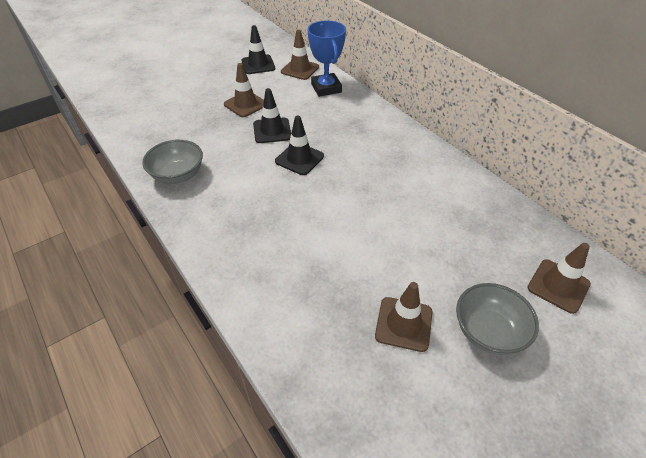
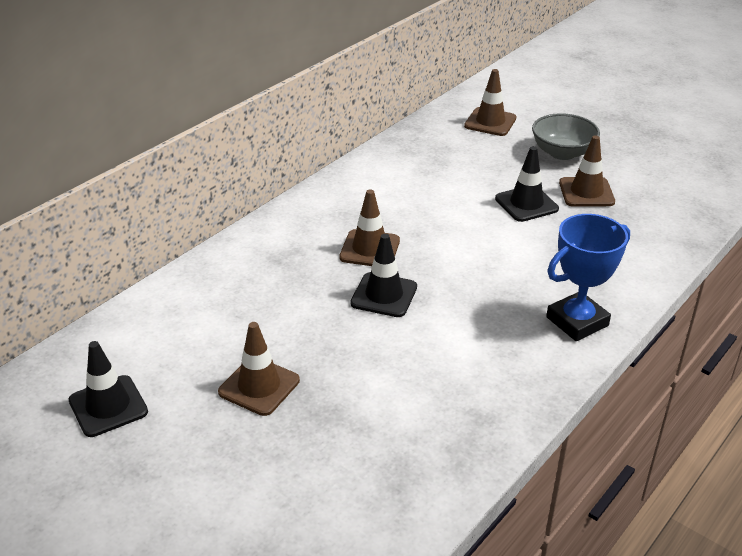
camera: 105 degrees left, 10 degrees down
grey bowl [142,140,203,184] -> none
black traffic cone [253,88,291,143] -> black traffic cone moved to [495,146,559,222]
brown traffic cone [281,30,319,80] -> brown traffic cone moved to [339,189,400,266]
blue trophy [308,20,346,97] -> blue trophy moved to [546,214,630,341]

